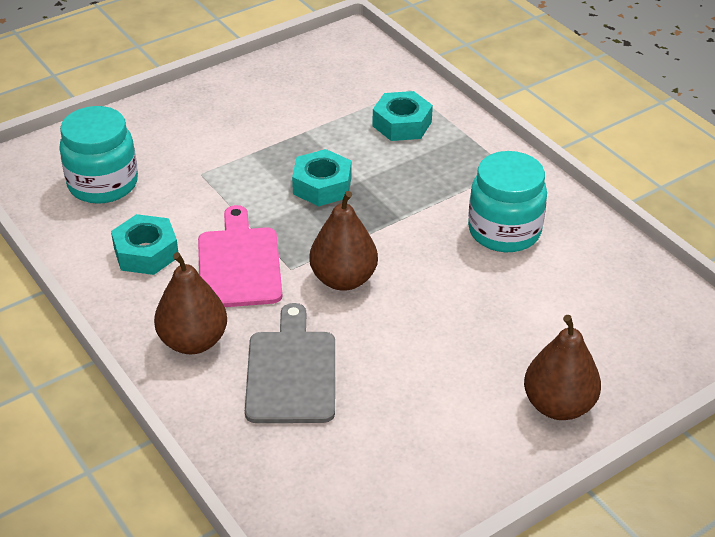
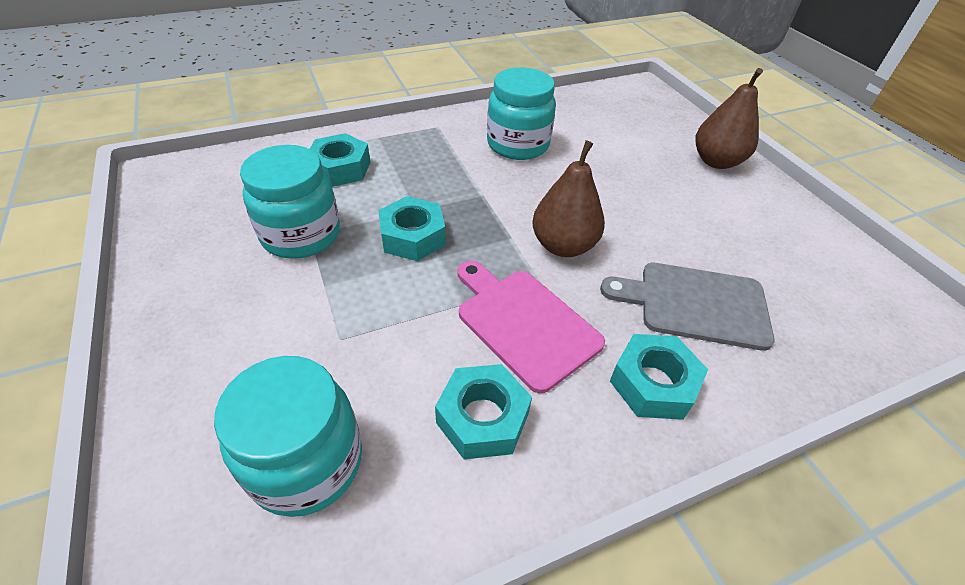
camera: 80 degrees left, 5 degrees up
brown pear [154,252,227,354] -> turquoise nut [610,334,708,420]
pink cutting board [198,205,282,307] -> pink cutting board turned 45 degrees clockwise [458,261,605,393]
none -> turquoise jar [240,145,340,259]

